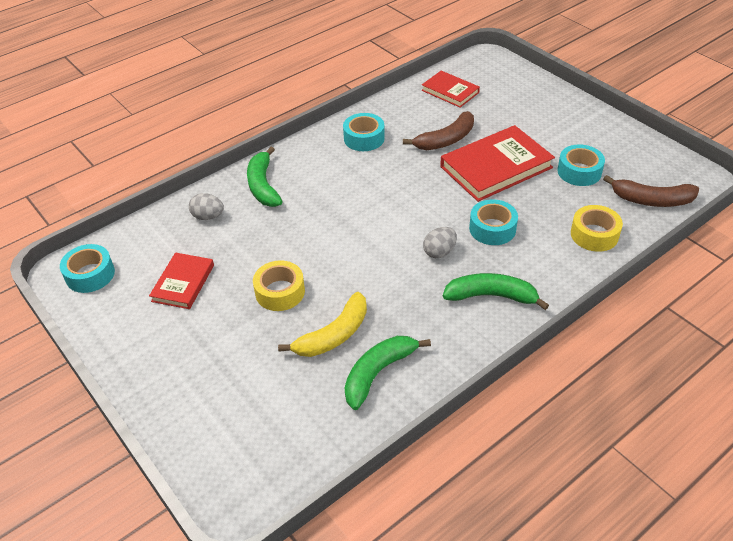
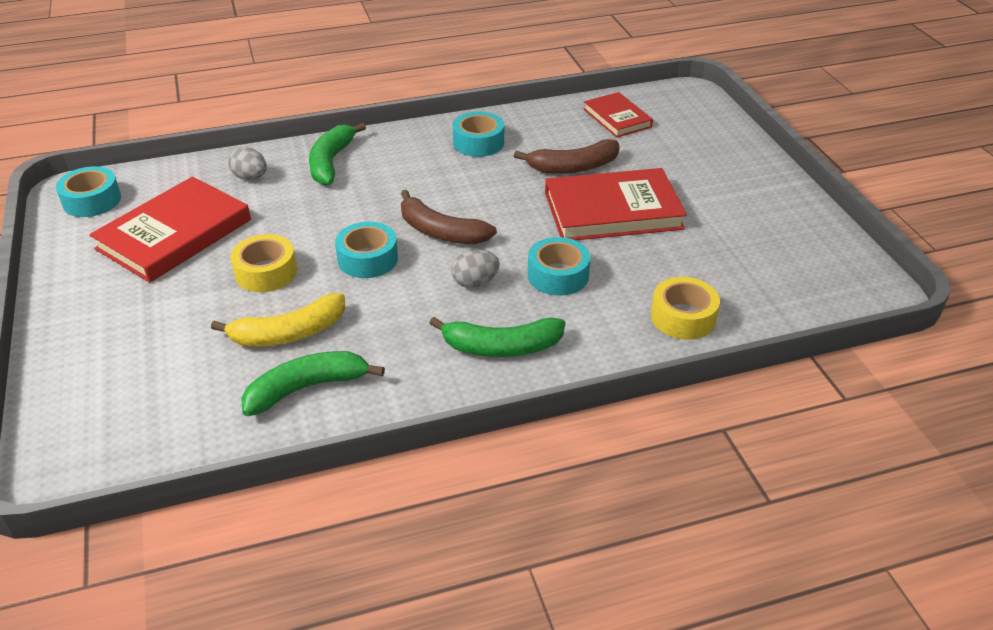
camera: 20 degrees right, 5 degrees down
red book [149,252,214,309] -> red book [90,177,251,283], size x1.74
green banana [443,273,549,310] -> green banana turned 150 degrees clockwise [430,317,566,357]
turquoise tape [557,144,605,186] -> turquoise tape moved to [335,222,398,278]
brown banana [603,175,699,207] -> brown banana moved to [401,190,497,244]

